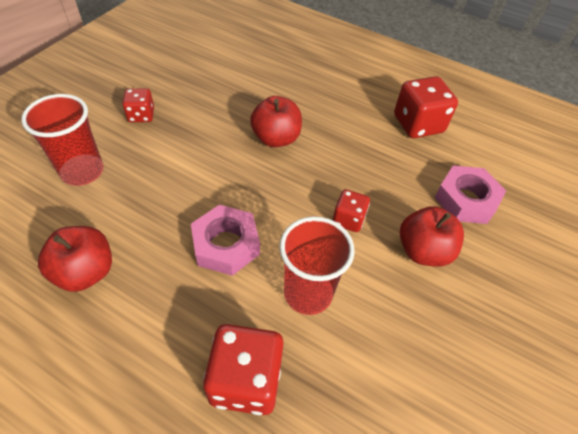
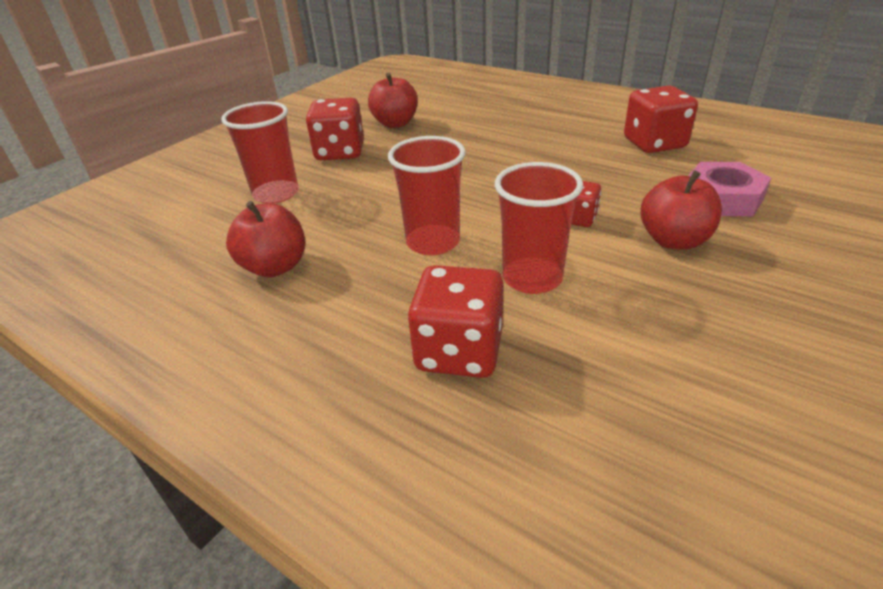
camera: 10 degrees right, 15 degrees down
red dice [122,88,154,122] -> red dice [306,98,364,160], size x1.74
pink nut [191,205,260,276] -> red cup [388,136,466,255]
red apple [250,96,302,147] -> red apple moved to [368,73,418,128]

